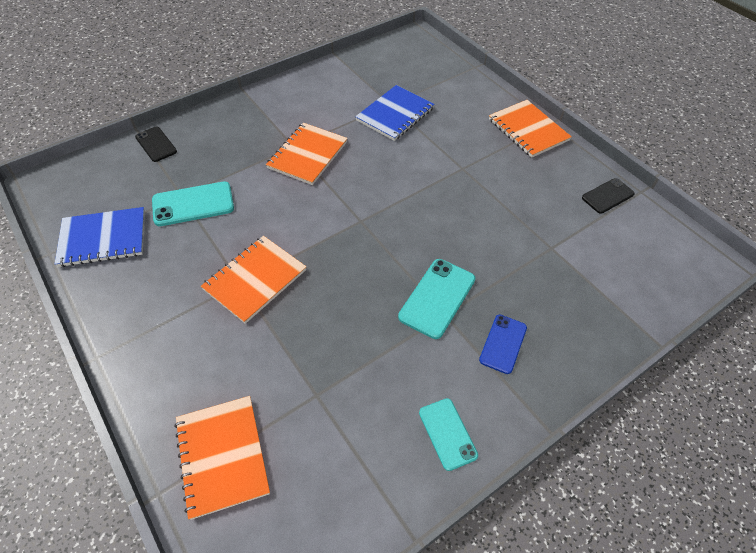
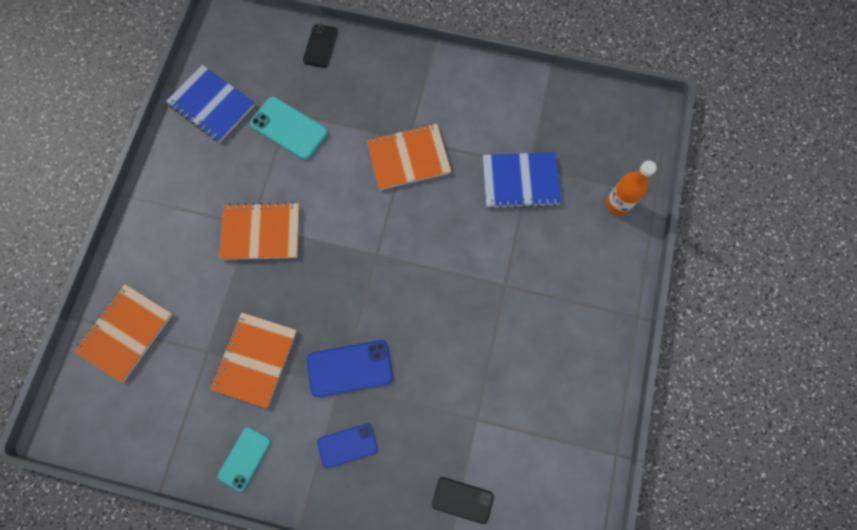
camera: 50 degrees right, 20 degrees up
turquoise phone [398,259,475,339] -> blue phone [307,340,393,397]
orange notebook [489,100,572,158] -> orange notebook moved to [210,312,297,408]
black phone [582,178,635,214] -> black phone moved to [432,477,494,524]
none -> orange bottle [606,161,657,215]

